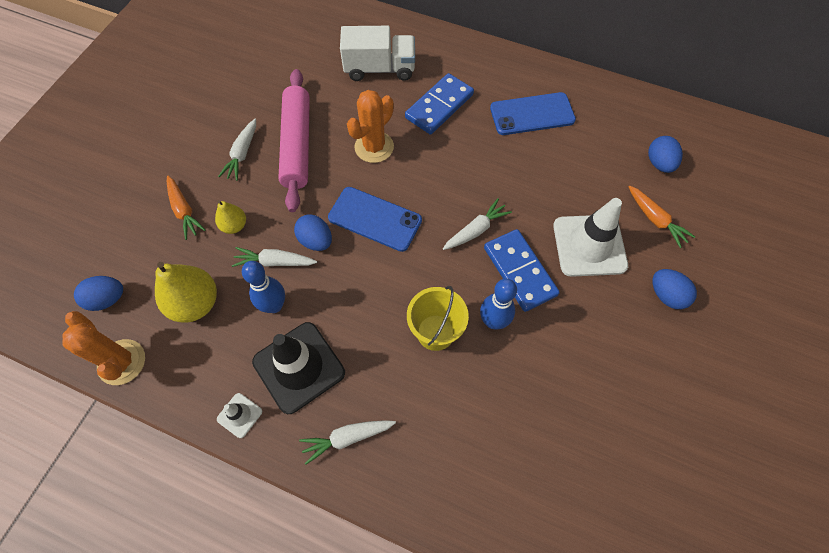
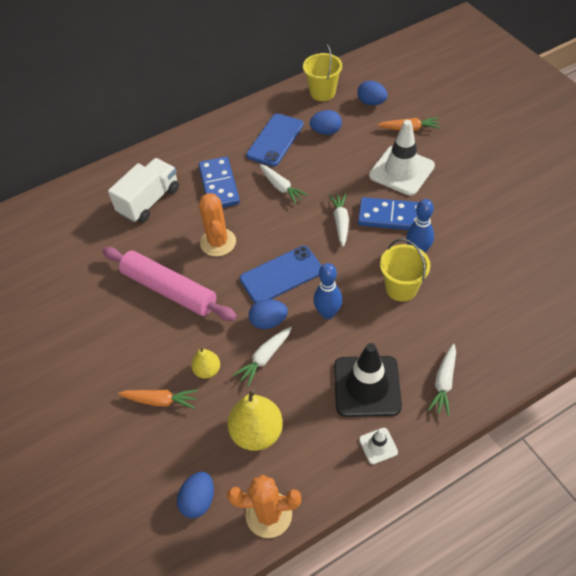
camera: 50 degrees left, 10 degrees down
white carrot [218,119,256,181] -> white carrot moved to [260,164,308,205]
blue bowling pin [242,261,285,313] -> blue bowling pin moved to [313,263,342,319]
blue egg [652,269,697,309] -> blue egg moved to [310,110,342,135]
none -> yellow bucket [303,44,342,101]

